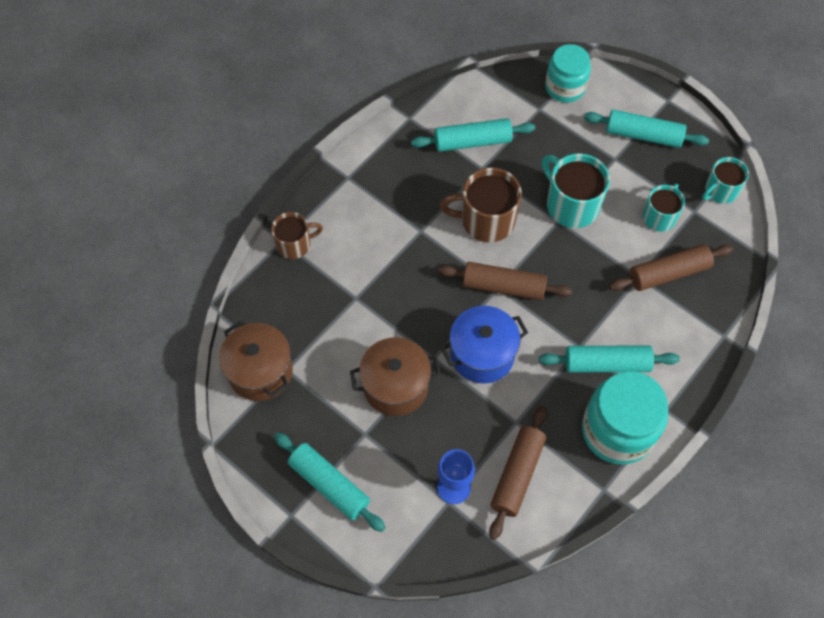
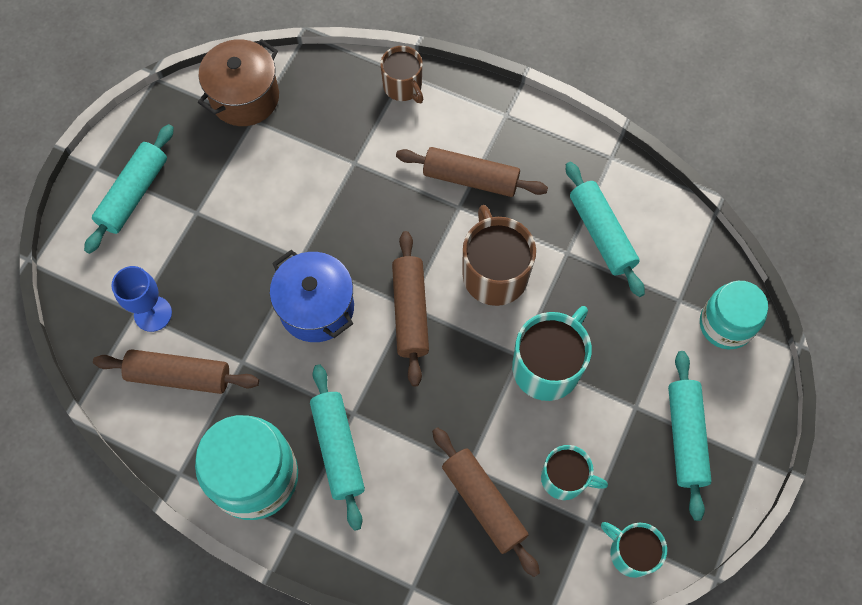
camera: 75 degrees right, 5 degrees up
brown pot [350,337,441,416] -> none
none -> brown rolling pin [396,147,548,197]

